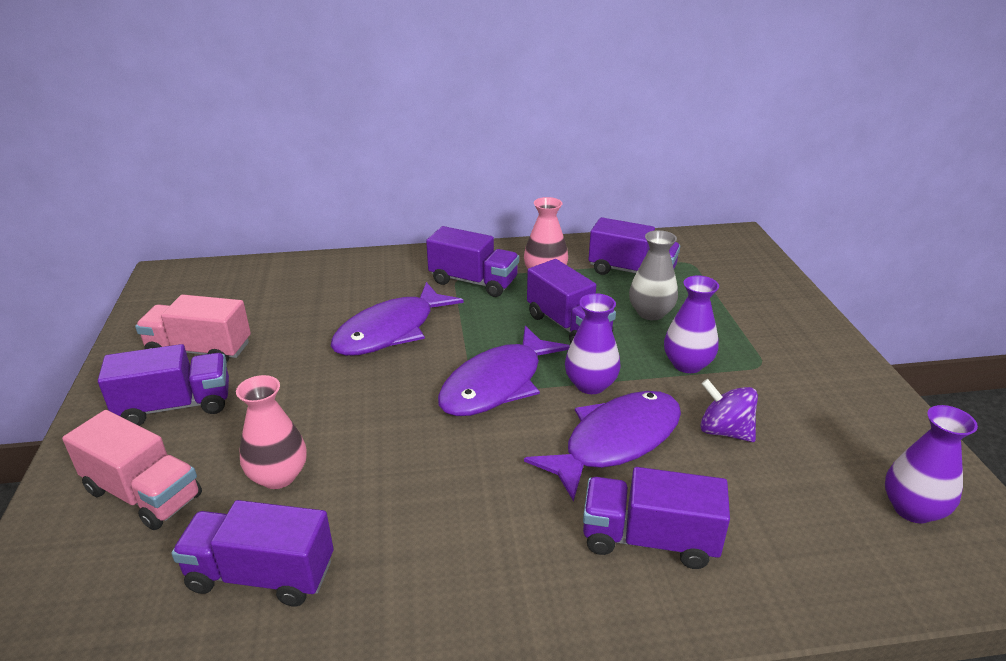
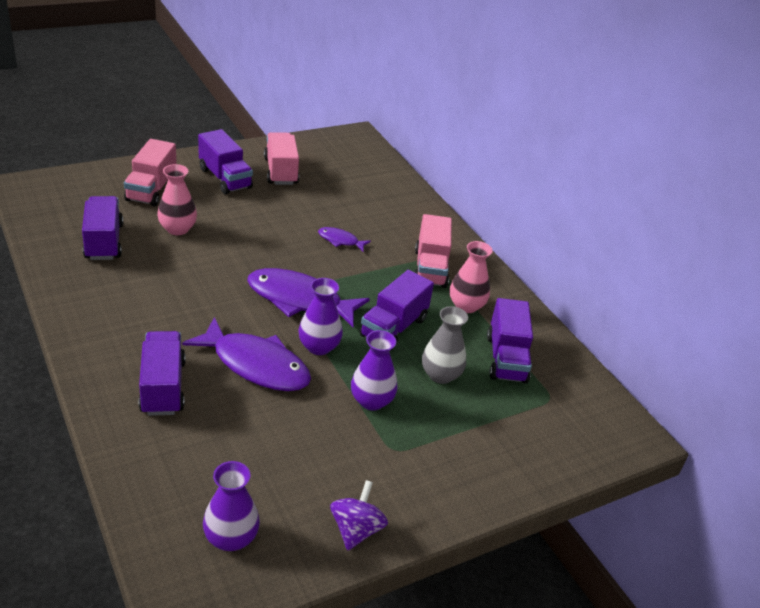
camera: 65 degrees right, 5 degrees up
purple fish [331,282,464,356] -> purple fish [318,227,371,251], size x0.48
purple truck [426,226,519,297] -> pink truck [415,214,452,288]
purple spinning top [700,379,758,442] -> purple spinning top moved to [330,480,388,550]

